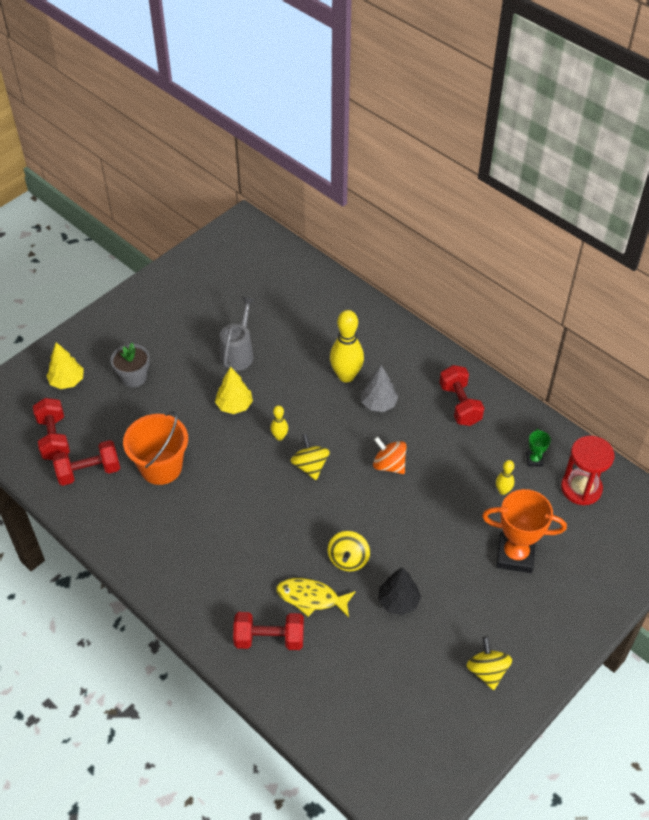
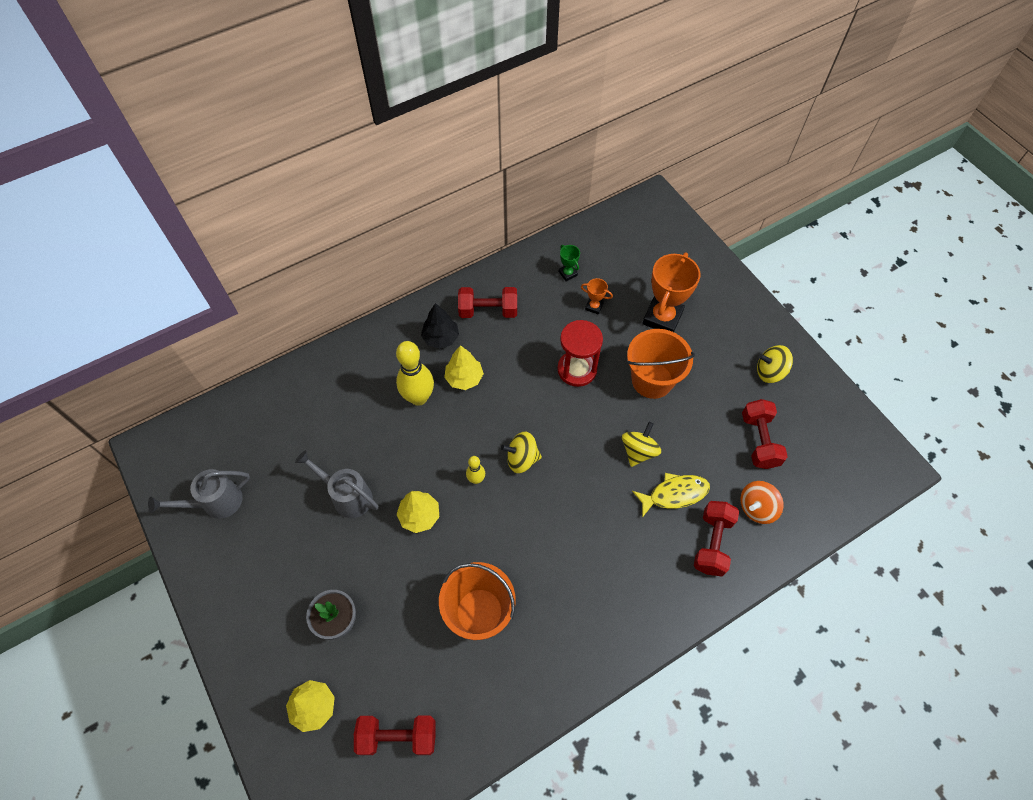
camera: 75 degrees left, 10 degrees up
red dumbbell [52,440,120,486] -> red dumbbell moved to [742,399,788,469]
yellow fish [277,578,356,617] -> yellow fish turned 135 degrees counterclockwise [632,473,710,518]
yellow spinning top [328,531,370,572] -> yellow spinning top turned 90 degrees counterclockwise [622,422,661,467]
grey tree [361,365,398,412] -> yellow tree [444,345,484,390]
orange spinning top [373,437,407,474] -> orange spinning top moved to [740,481,784,524]
black tree [378,567,421,615] -> black tree moved to [421,303,459,349]
yellow bowling pin [496,460,514,495] -> orange trophy [581,278,613,315]
green trophy [526,429,551,467] -> green trophy turned 45 degrees clockwise [559,245,580,281]
red hourglass [561,435,614,505] -> red hourglass moved to [557,320,603,387]
none -> grey watering can [148,469,250,519]
none -> orange bucket [627,329,695,399]

